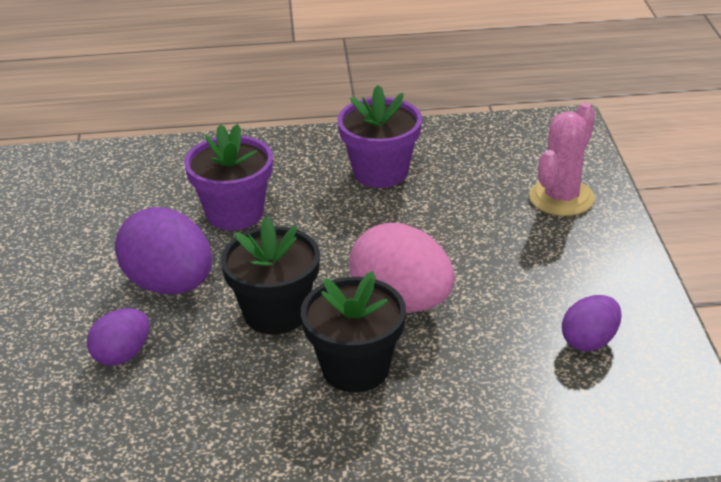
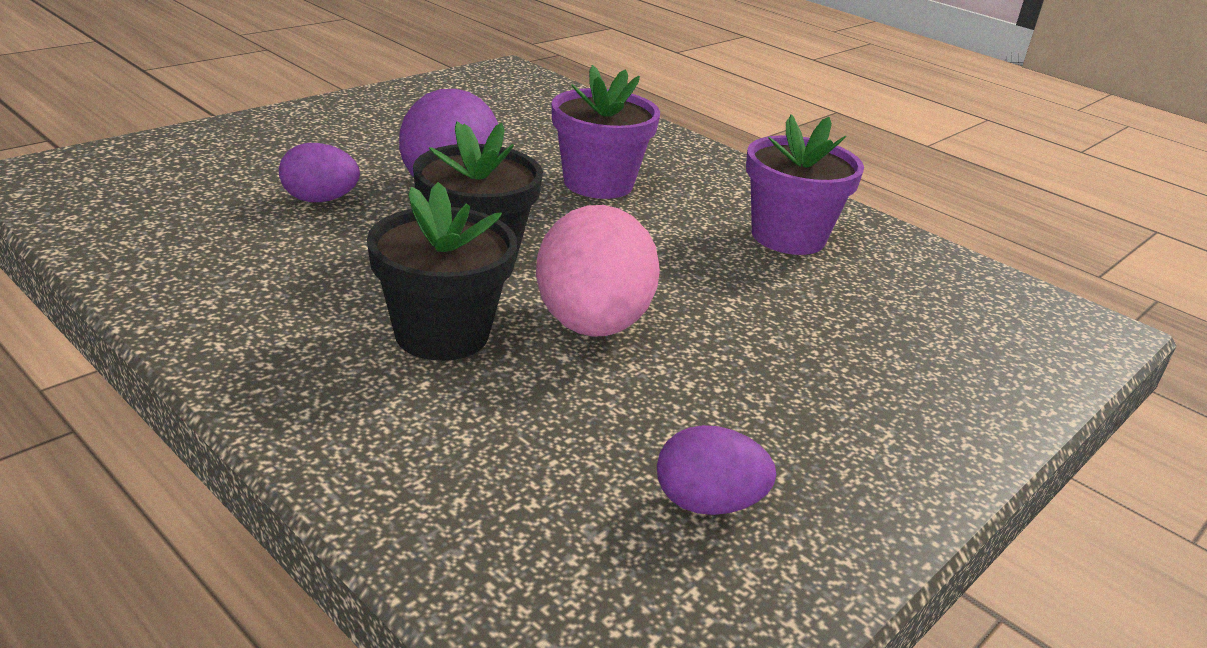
camera: 45 degrees right, 5 degrees down
pink cactus [529,103,595,216] -> none

